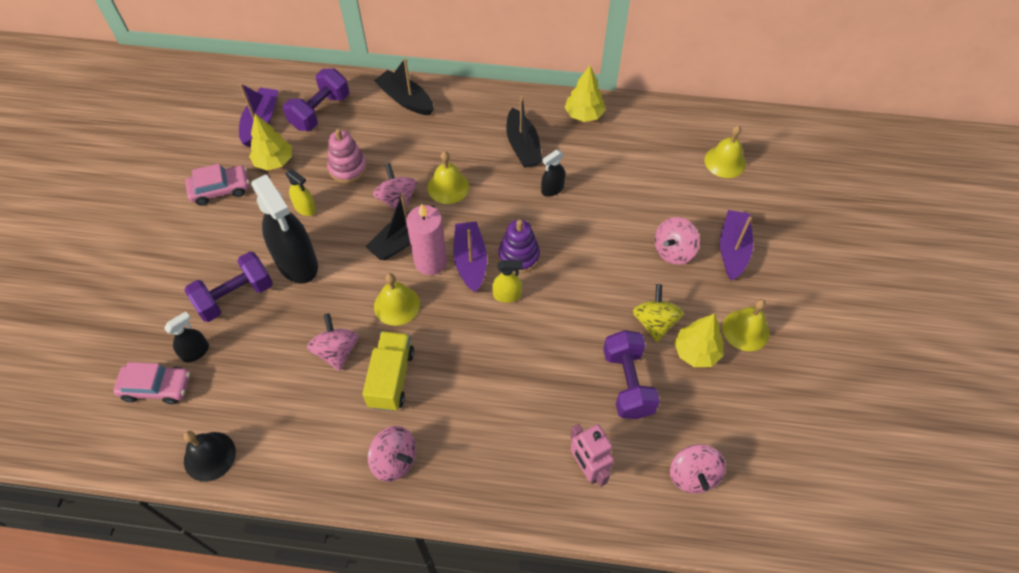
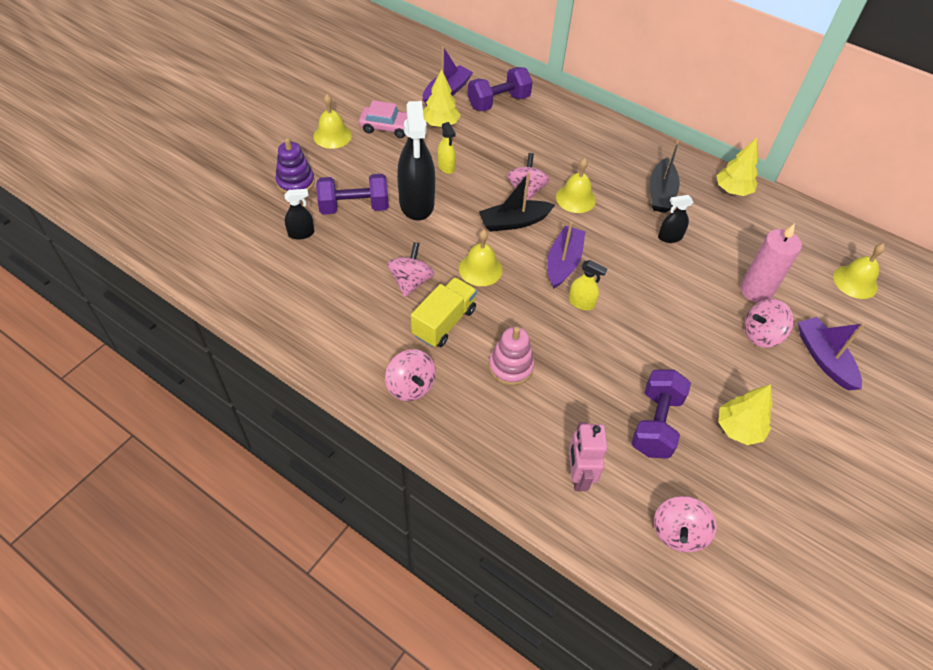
camera: 25 degrees right, 5 degrees down
pink car [113,362,190,404] -> none
black bell [184,431,236,482] -> none
pink stacking toy [327,129,367,183] -> pink stacking toy moved to [489,327,534,385]
black boat [374,58,434,116] -> none
pink candle [406,204,447,275] -> pink candle moved to [740,223,802,303]
purple stacking toy [498,219,540,273] -> purple stacking toy moved to [275,138,315,194]
yellow spinning top [633,284,684,342] -> none
purple boat [720,210,753,280] -> purple boat turned 60 degrees counterclockwise [798,317,866,390]
yellow bell [722,299,770,351] -> yellow bell moved to [313,94,352,149]

